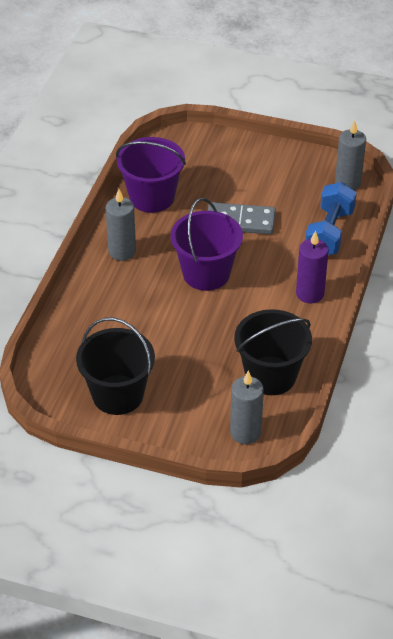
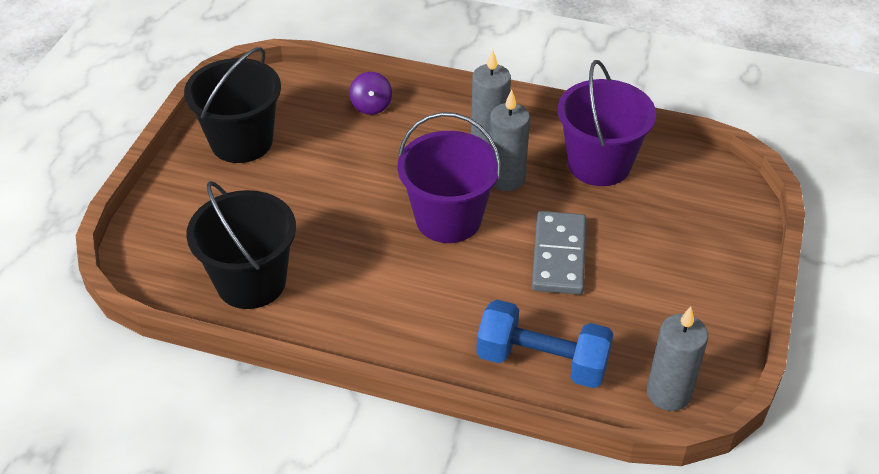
camera: 90 degrees right, 0 degrees up
grey candle [230,371,264,444] -> grey candle moved to [489,90,530,192]
purple candle [296,230,329,303] -> none
none -> purple spinning top [349,72,392,115]

